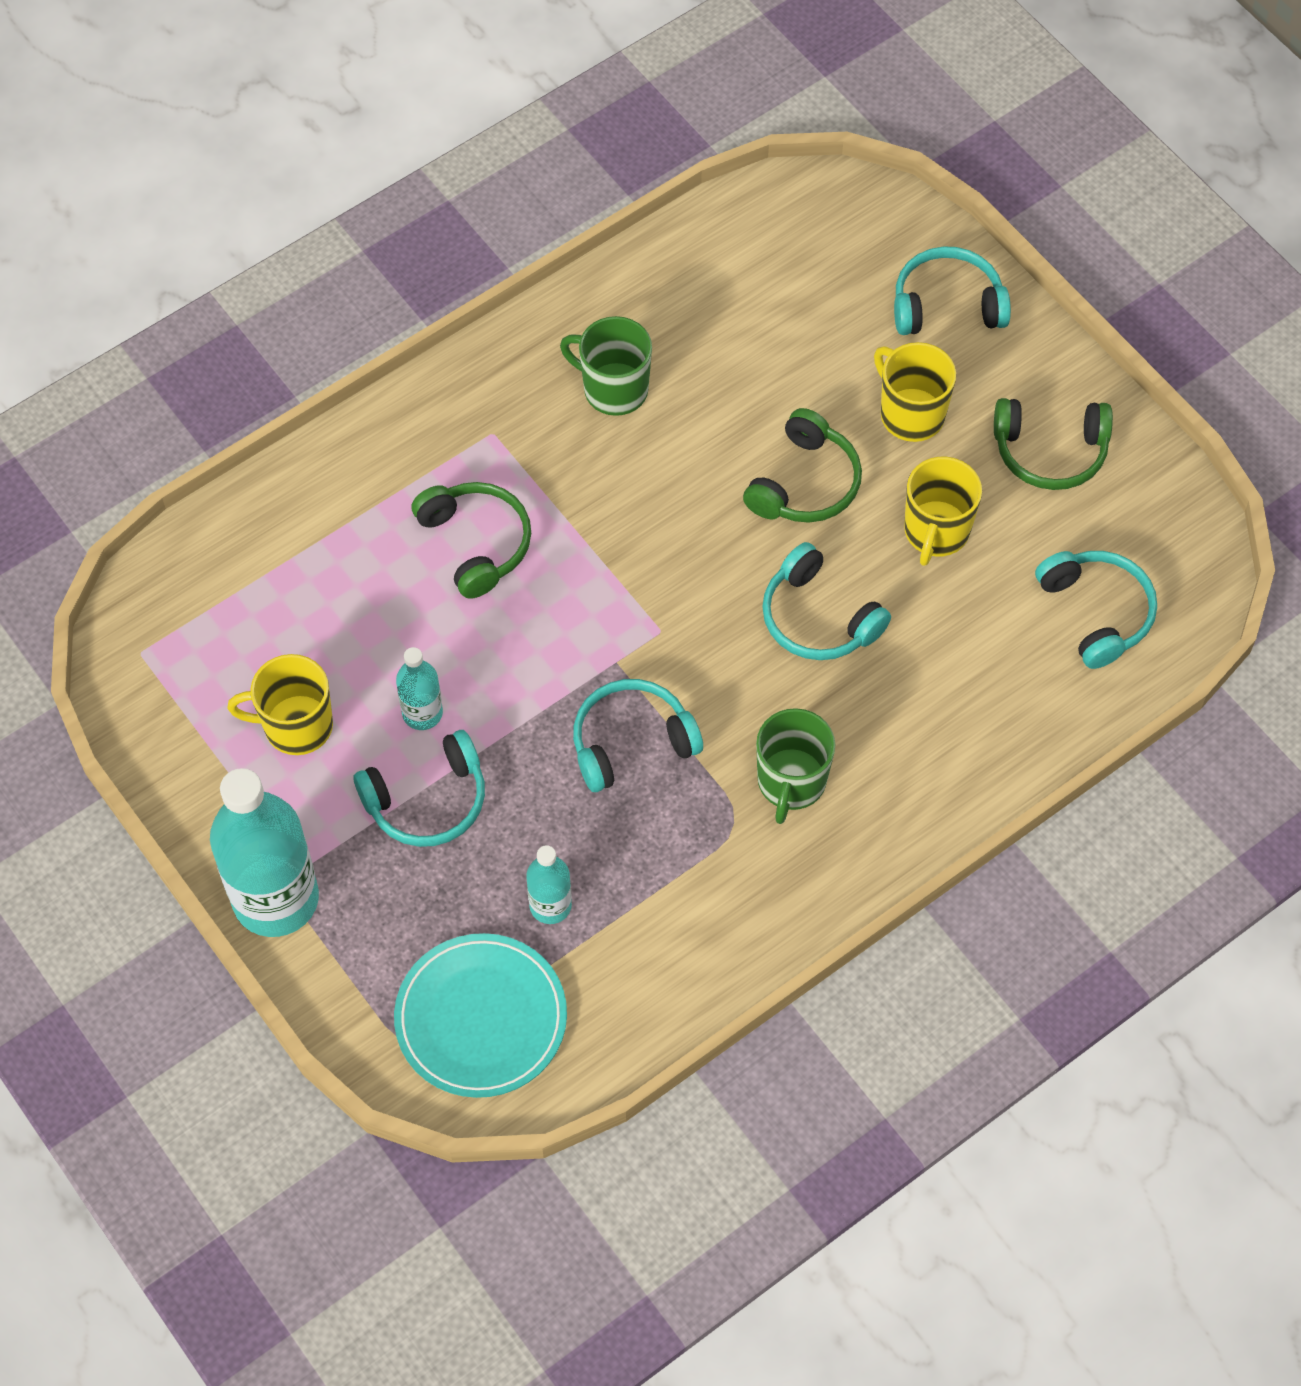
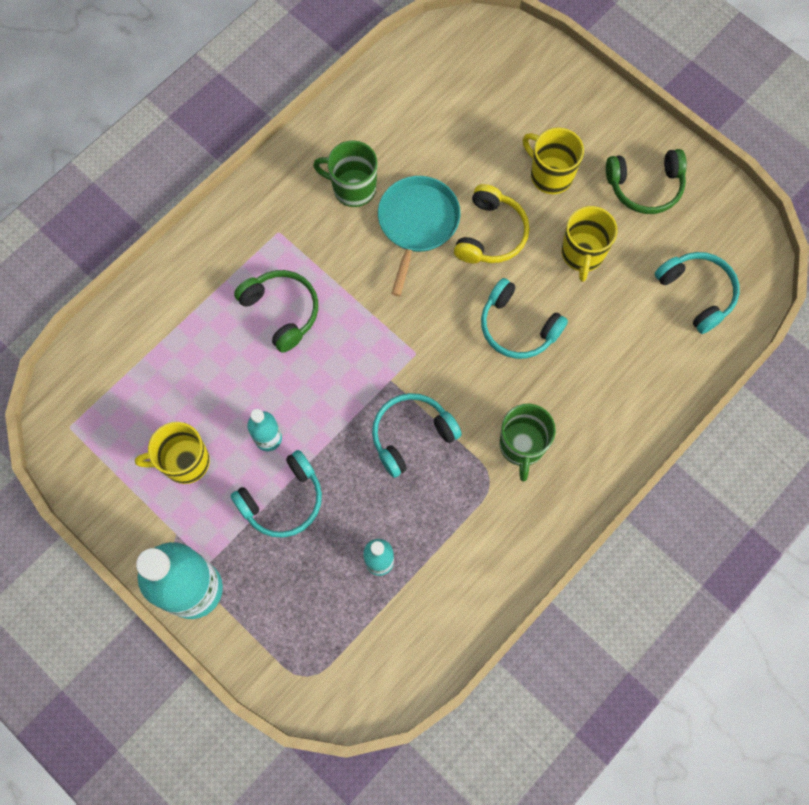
camera: 10 degrees left, 10 degrees up
turquoise plate [394,933,567,1098] -> none
green headphones [743,408,862,523] -> yellow headphones [454,184,530,263]
turquoise headphones [894,246,1011,335] -> none
none -> turquoise pan [378,176,461,296]

